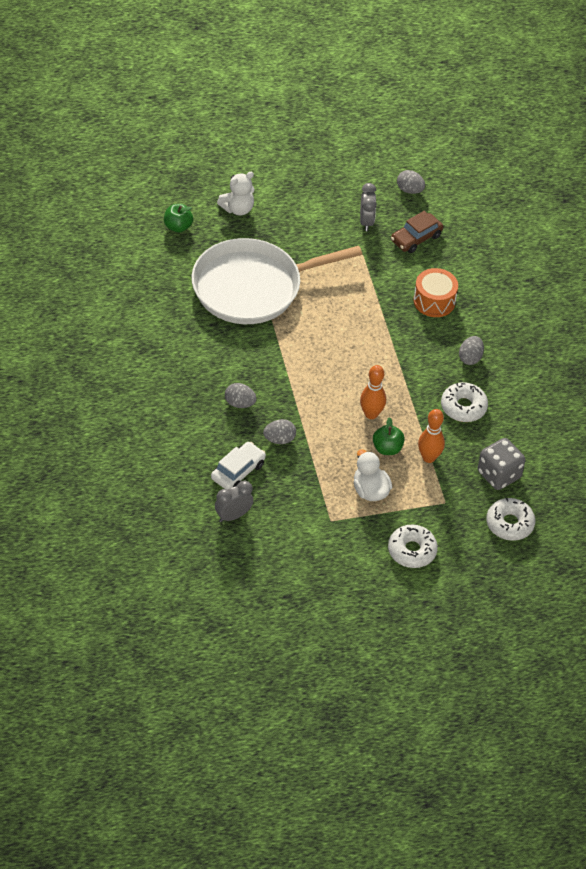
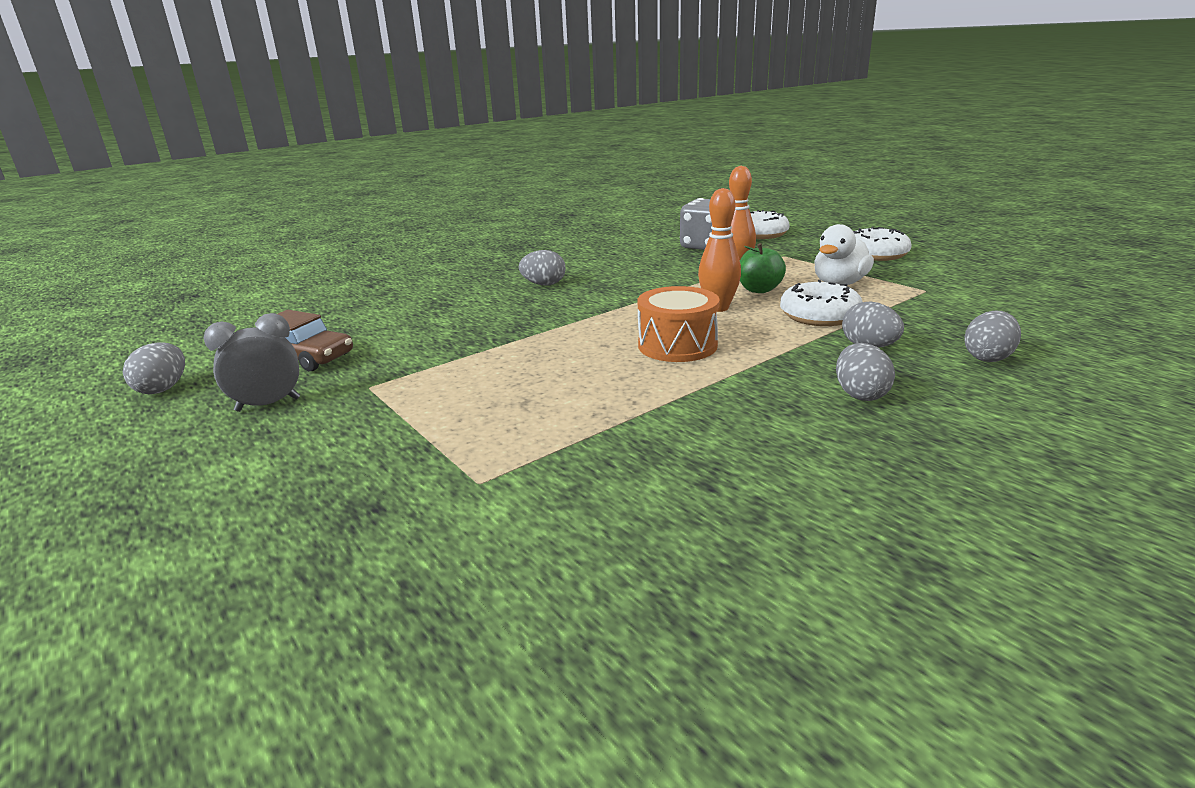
camera: 110 degrees left, 25 degrees down
green apple [164,204,193,233] -> none
white pan [191,238,362,324] -> none
white car [211,442,266,489] -> grey egg [964,310,1021,362]
grey clock [215,480,253,522] -> none
white teddy bear [217,172,255,216] -> none
orange drum [413,268,458,317] -> orange drum moved to [638,286,720,362]
white donut [441,382,488,422] -> white donut moved to [780,280,863,326]

